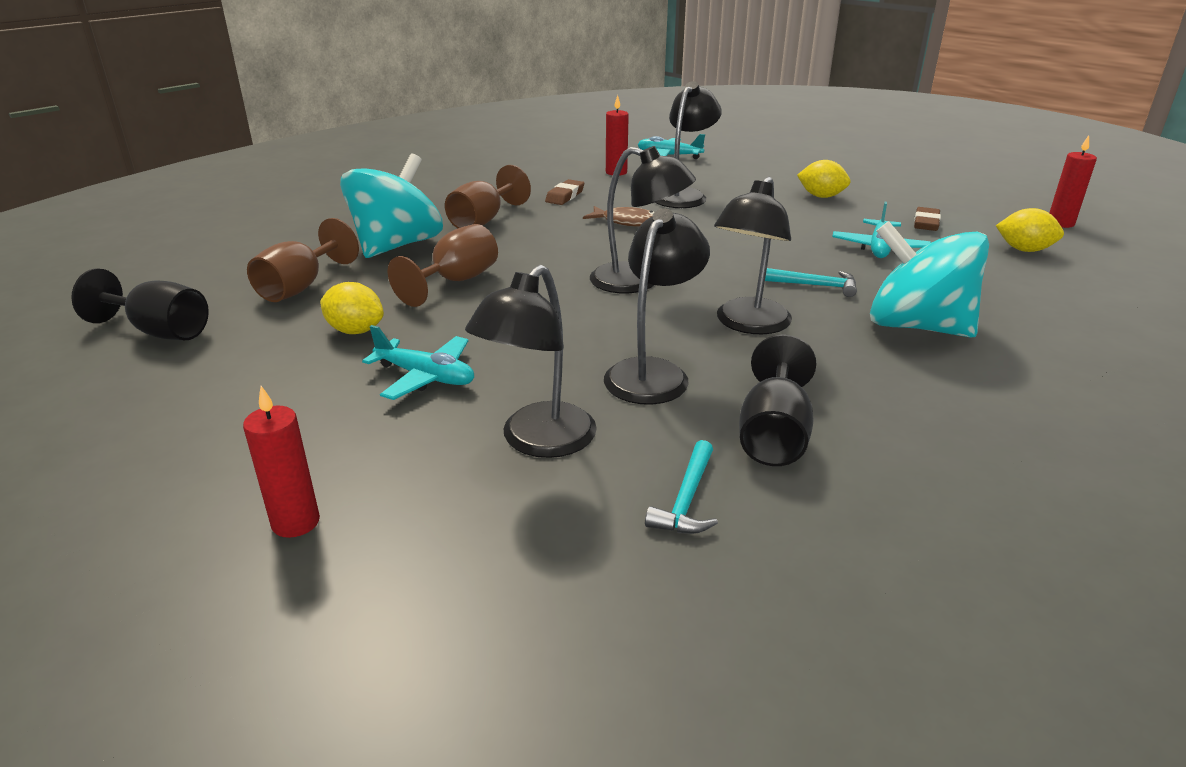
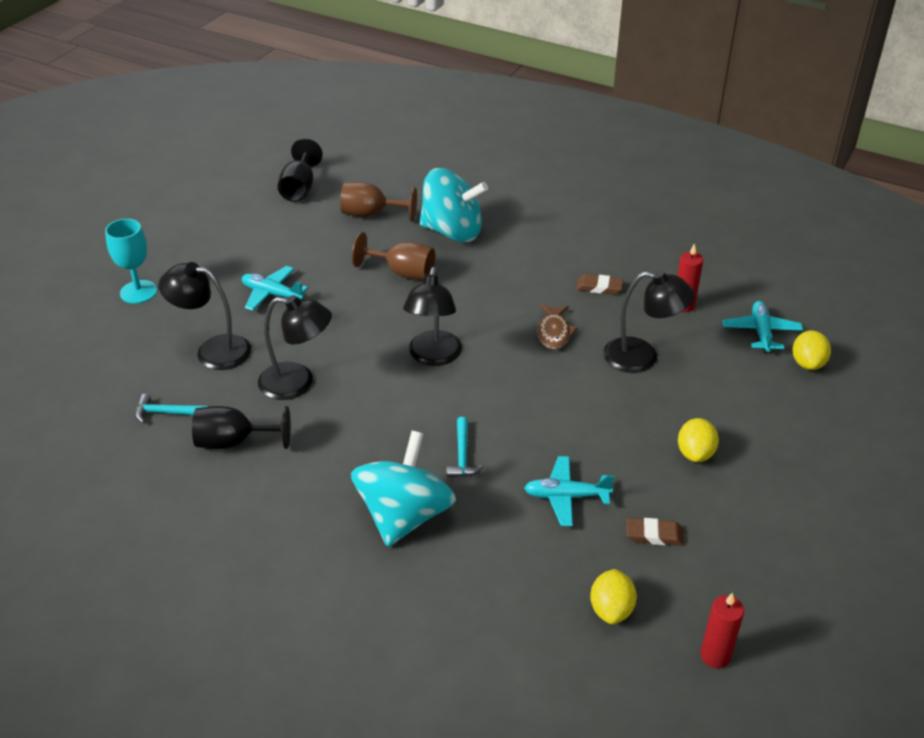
camera: 75 degrees right, 10 degrees up
red candle [243,386,320,538] -> turquoise goblet [105,219,157,304]
yellow lemon [320,282,384,334] -> yellow lemon moved to [793,330,831,370]
turquoise plane [362,325,474,400] -> turquoise plane turned 105 degrees clockwise [242,266,308,311]
brown goblet [445,165,531,228] -> none
black lamp [714,176,792,334] -> none

